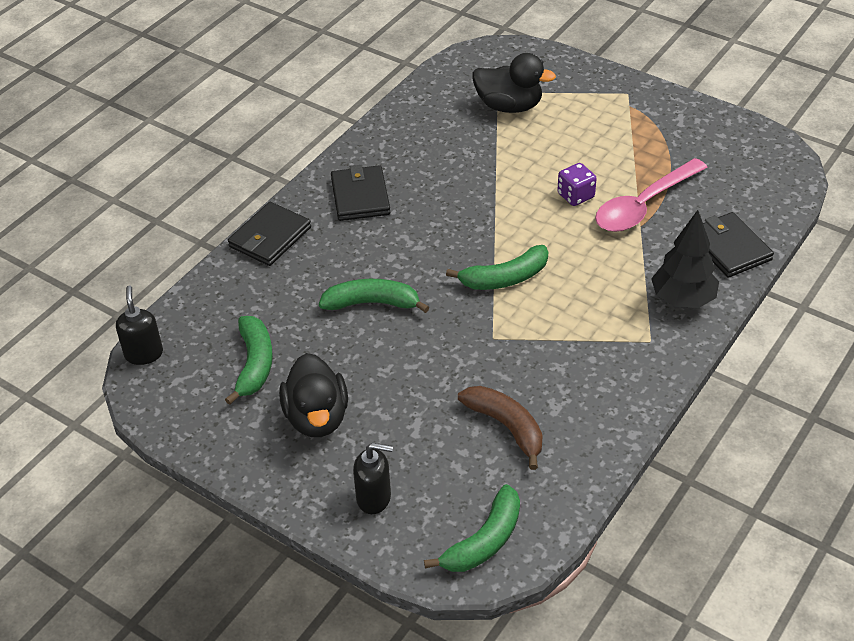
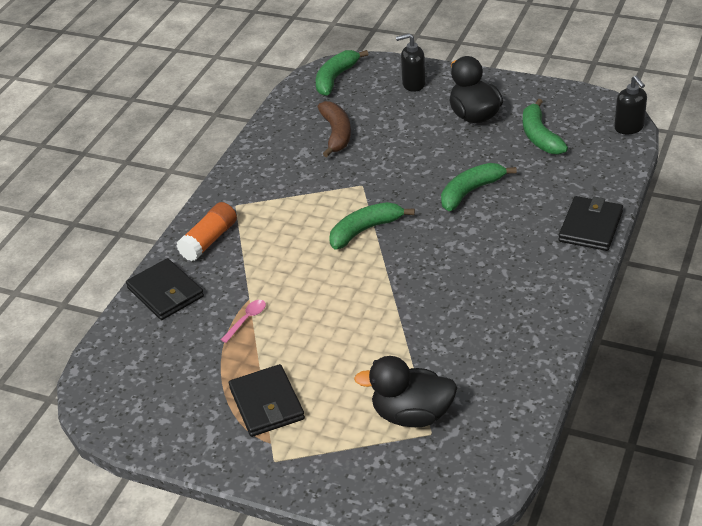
camera: 170 degrees right, 5 degrees down
green banana [319,279,429,313] -> green banana turned 150 degrees clockwise [441,163,517,211]
black wallet [331,165,390,221] -> black wallet moved to [229,364,305,437]
brown banana [458,386,543,470] -> brown banana turned 135 degrees counterclockwise [318,101,351,157]
purple dice [557,163,597,206] -> none
pink spoon [595,158,708,232] -> pink spoon [221,300,266,343], size x0.42
black tree [651,210,719,308] -> orange glue stick [176,202,237,261]

